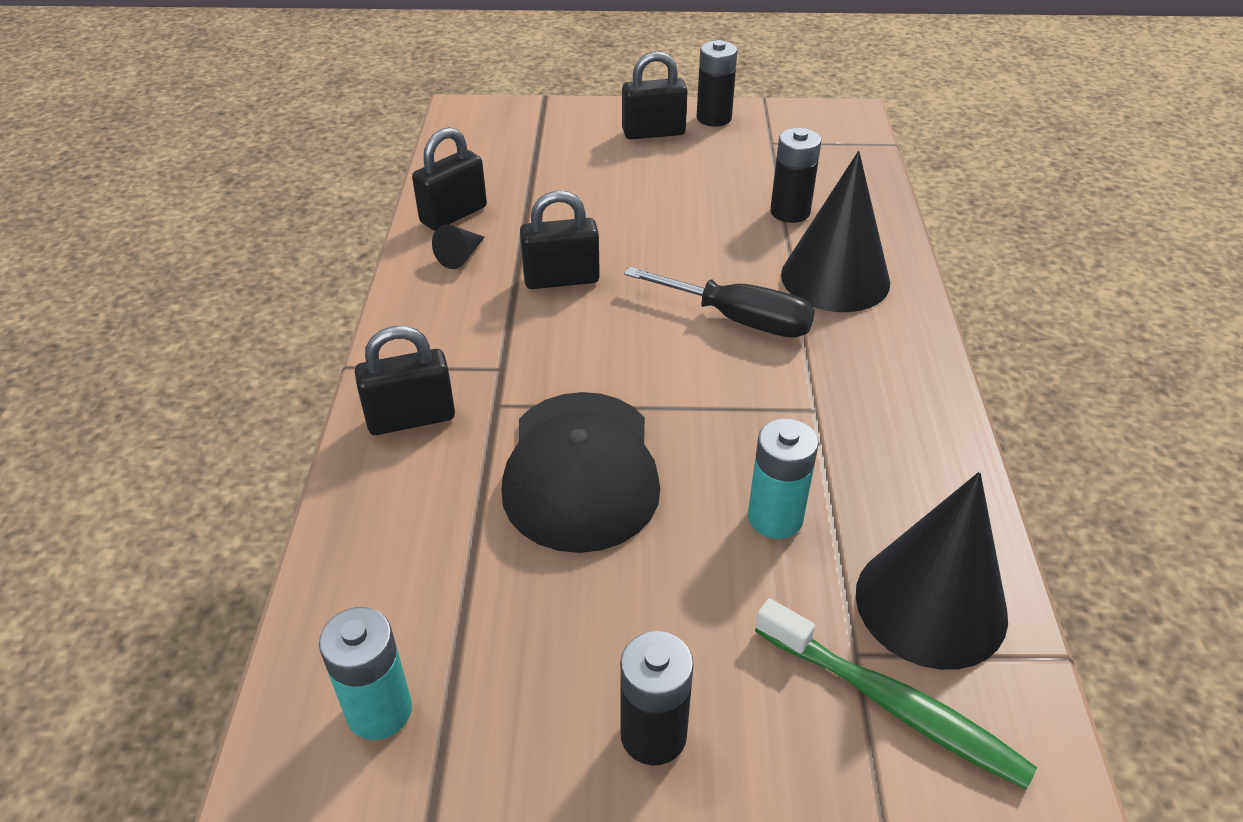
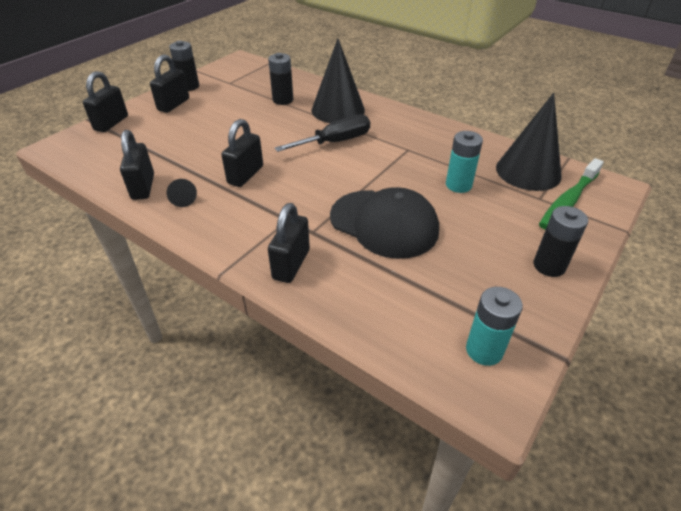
camera: 55 degrees left, 0 degrees up
green toothbrush [755,599,1037,789] -> green toothbrush turned 150 degrees clockwise [539,158,604,230]
none -> black padlock [83,71,128,132]

